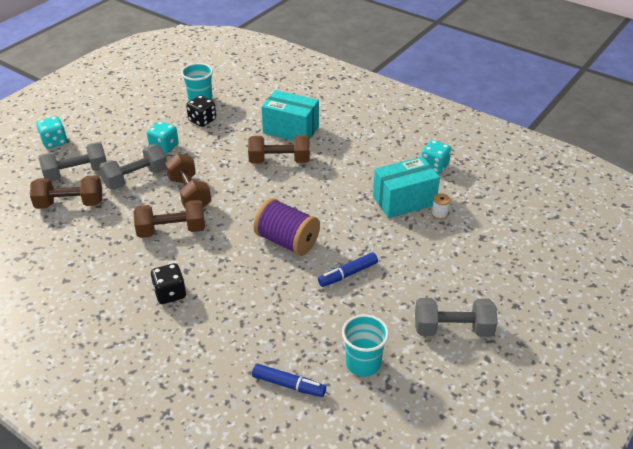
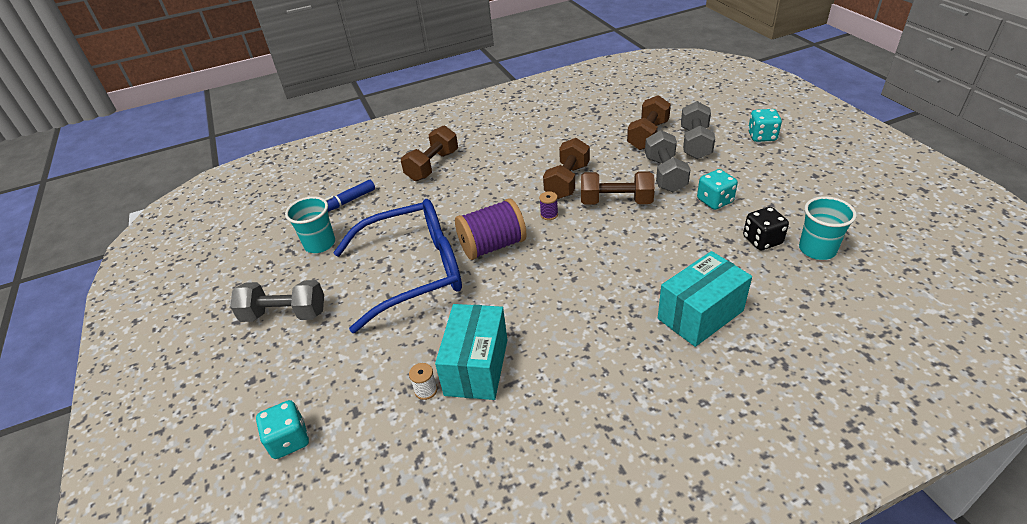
camera: 125 degrees right, 0 degrees up
black dice [151,263,186,304] -> none
brown dumbbell [248,135,310,164] -> brown dumbbell moved to [401,125,458,181]
blue marker [318,252,378,287] -> blue glasses [333,199,462,333]
grey dumbbell [415,298,497,337] -> grey dumbbell turned 60 degrees clockwise [230,280,324,322]
turquoise dice [421,140,451,174] -> turquoise dice moved to [256,400,309,459]
none -> purple spool [539,191,558,220]

